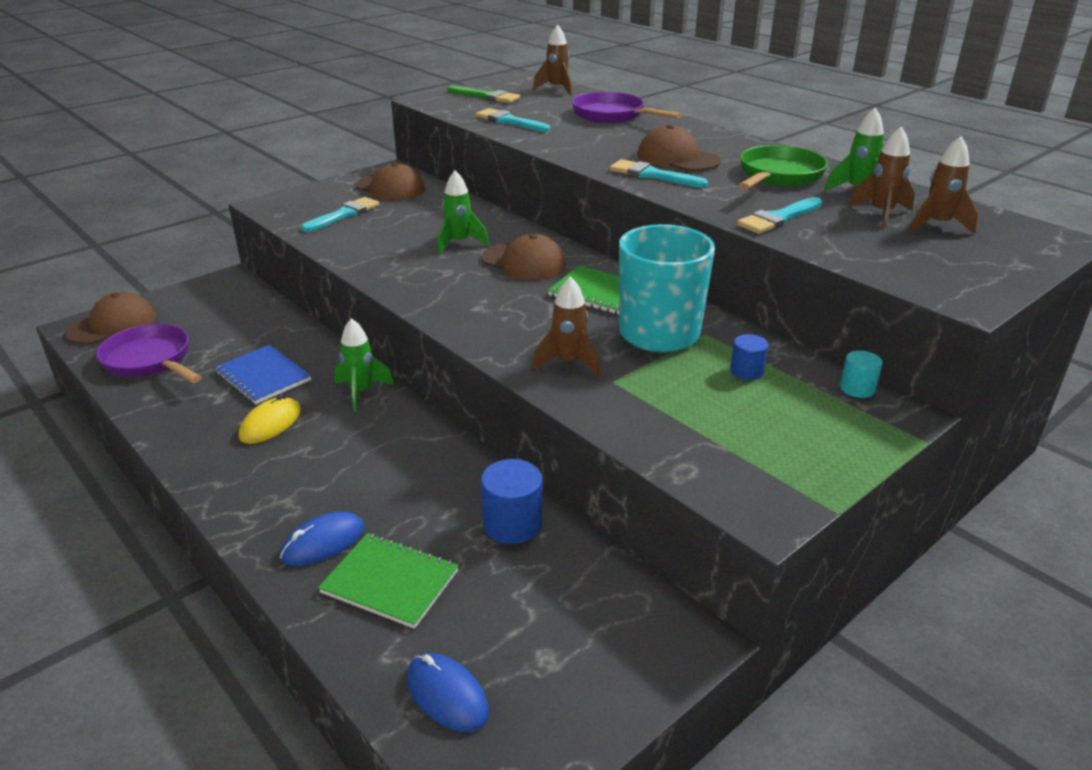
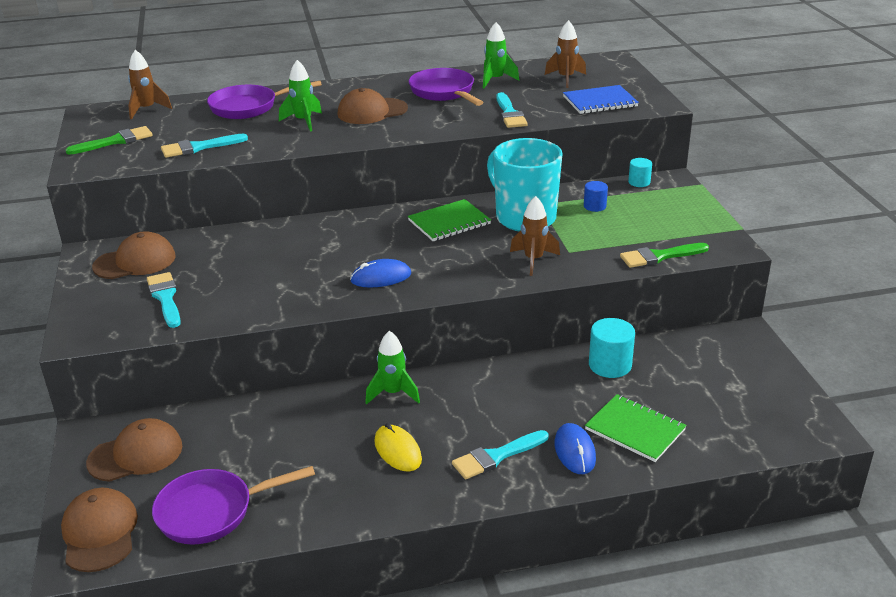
camera: 60 degrees left, 0 degrees up
blue notebook [214,345,311,404] -> blue notebook moved to [563,85,639,114]
green notebook [318,533,459,629] -> green notebook turned 75 degrees clockwise [585,394,687,462]
blue mouse [407,653,489,732] -> blue mouse moved to [350,259,411,288]
green rocket [438,170,489,254] -> green rocket moved to [279,60,322,132]
blue cylinder [481,459,543,544] -> turquoise cylinder [589,318,635,378]
brown cap [482,234,566,280] -> brown cap moved to [86,418,183,482]
turquoise brush [610,159,708,188] -> turquoise brush moved to [452,430,549,479]
green pan [738,145,828,190] -> purple pan [409,68,484,106]
brown rocket [849,127,915,228] -> none
none -> green brush [620,243,709,268]

